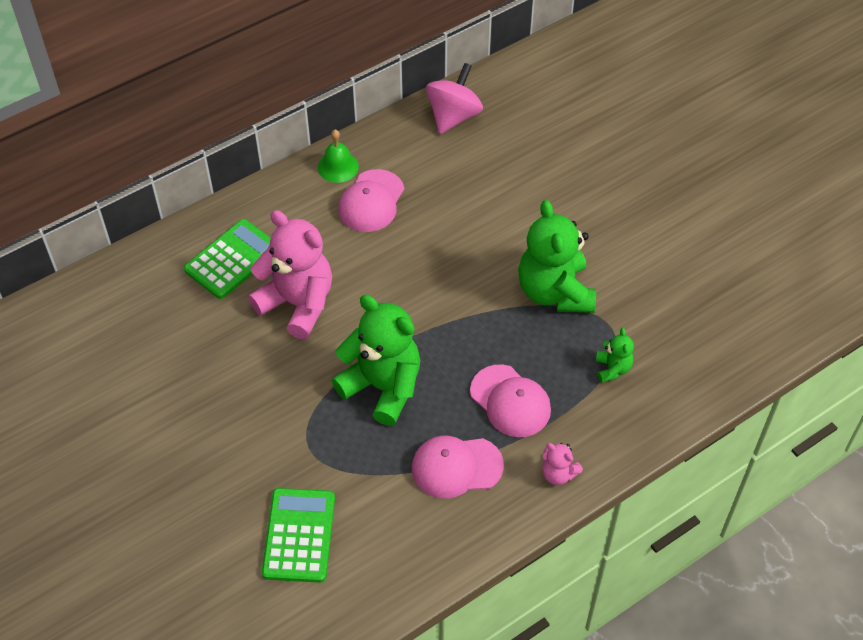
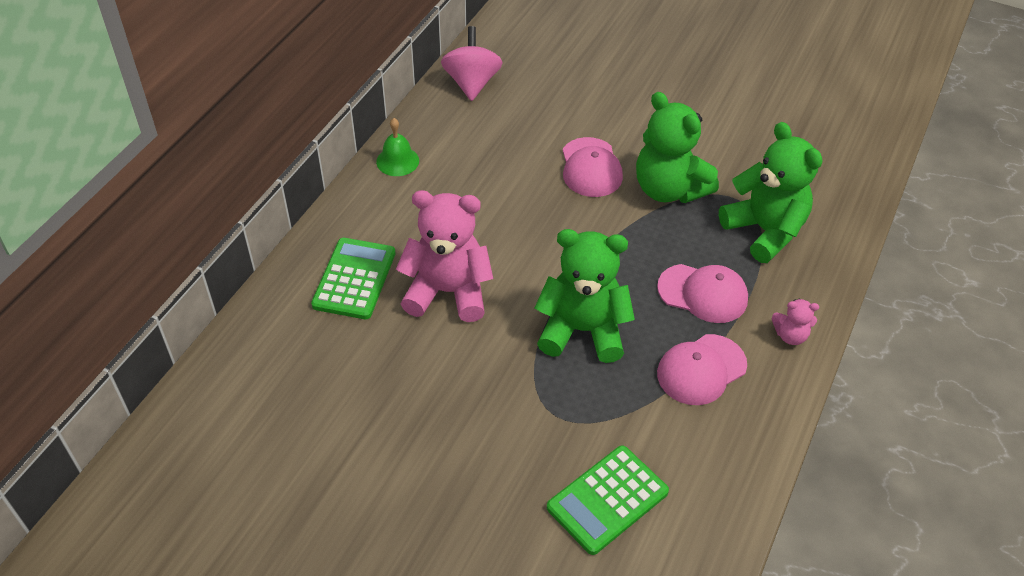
camera: 30 degrees left, 5 degrees down
green calculator [262,488,335,583] -> green calculator turned 105 degrees counterclockwise [547,445,669,555]
pink cap [338,169,404,232] -> pink cap moved to [563,137,623,197]
green teddy bear [596,328,634,383] -> green teddy bear [719,122,823,263], size x2.20

